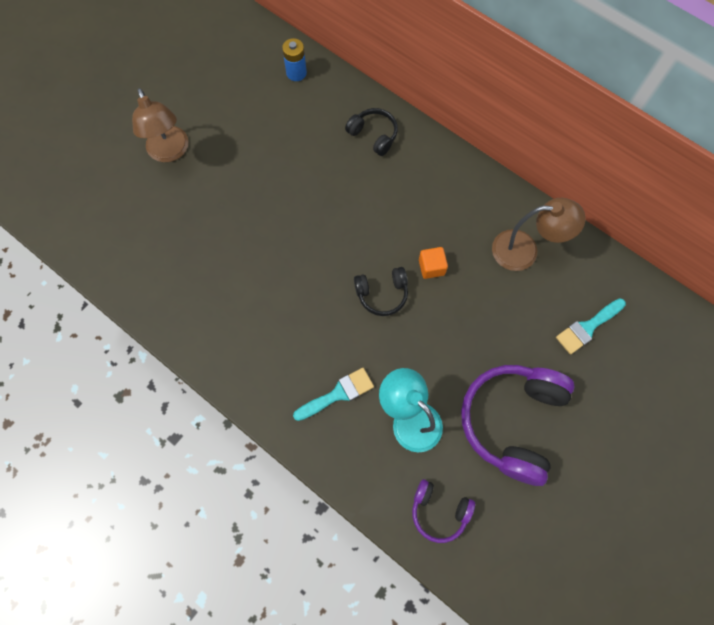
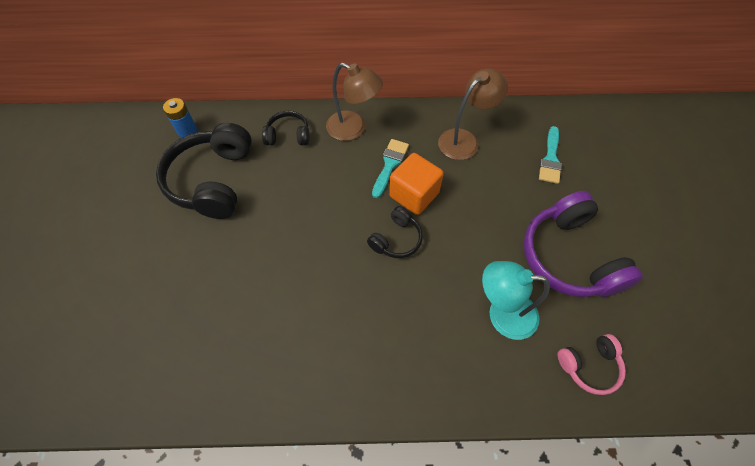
camera: 40 degrees left, 10 degrees down
brown lamp [132,88,188,162] -> brown lamp moved to [326,63,383,141]
turquoise brush [293,368,374,421] -> turquoise brush moved to [372,139,409,198]
purple headphones [412,479,475,543] -> pink headphones [558,334,626,395]
orange cube [419,247,448,279] -> orange cube [389,153,444,215], size x1.76
none -> black headphones [156,123,252,219]

